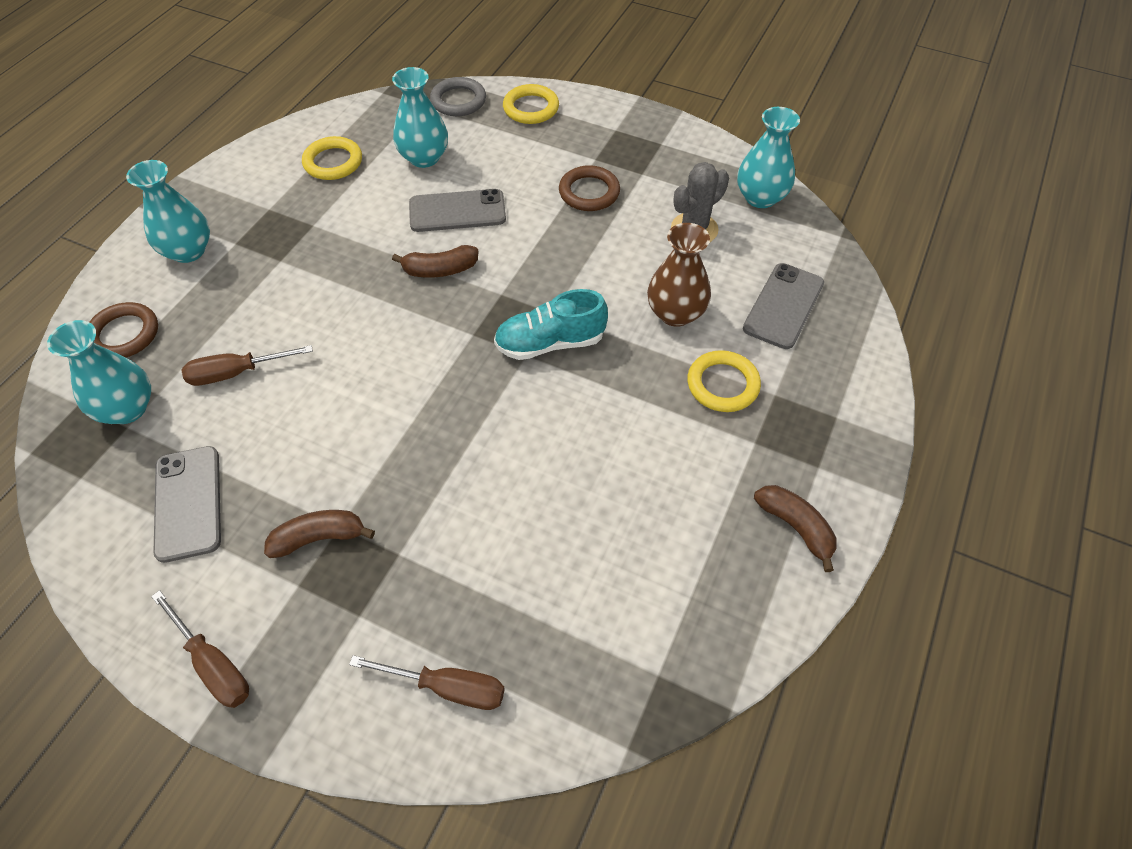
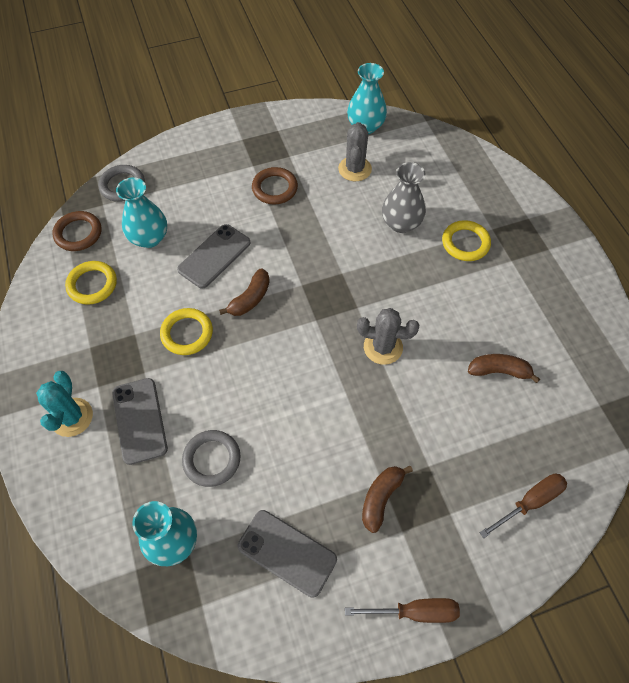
camera: 45 degrees left, 5 degrees up
brown ring [90,302,158,357] -> brown ring moved to [52,211,101,251]
turquoise vase [126,160,210,263] -> turquoise cactus [36,371,93,437]
brown screwdriver [181,345,313,386] -> grey ring [182,430,241,487]
turquoise shoe [494,289,608,360] -> none
yellow ring [503,84,559,124] -> yellow ring moved to [160,308,213,355]
brown vase [647,223,711,327] -> grey vase [382,162,426,233]
grey phone [743,263,824,349] -> grey phone moved to [112,378,168,465]
brown banana [754,485,837,572] -> brown banana moved to [468,354,540,383]
none -> grey cactus [357,308,419,365]

